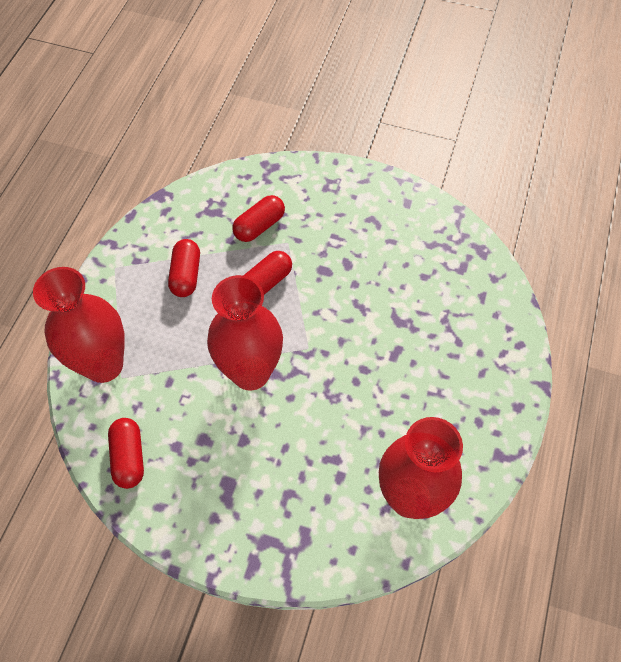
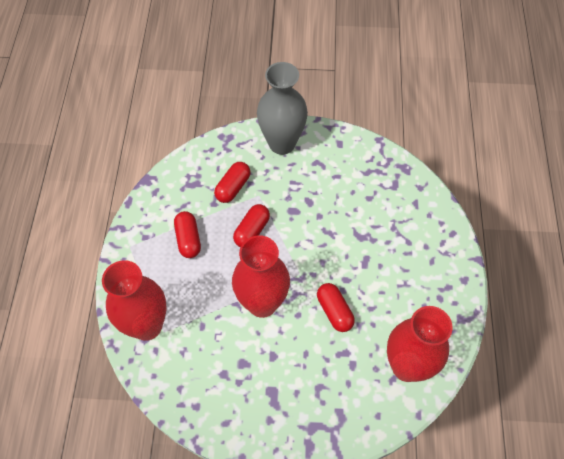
camera: 15 degrees left, 0 degrees up
red capsule [108,418,144,489] -> red capsule moved to [317,283,355,332]
none -> grey vase [257,62,308,155]

